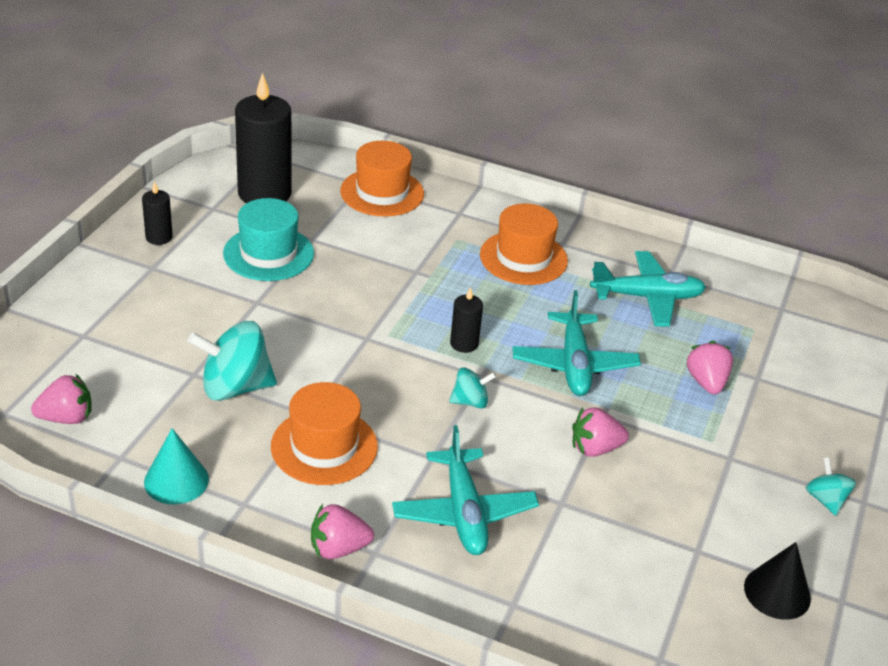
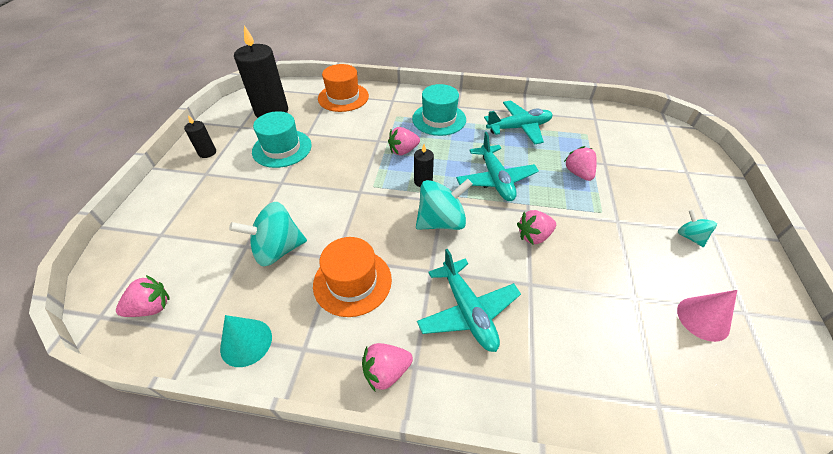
camera: 10 degrees left, 10 degrees up
turquoise spinning top [449,367,496,409] -> turquoise spinning top [416,179,473,230], size x1.88
orange hat [480,204,568,285] -> turquoise hat [412,84,466,136]
black cone [744,542,811,620] -> pink cone [677,290,737,342]
none -> pink strawberry [388,127,420,156]

